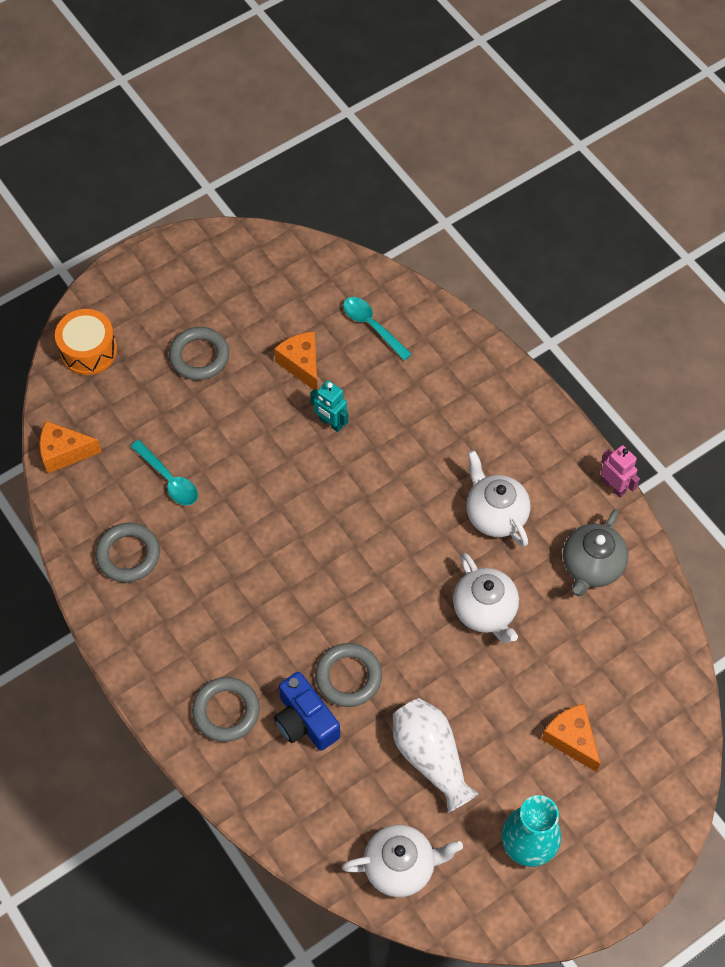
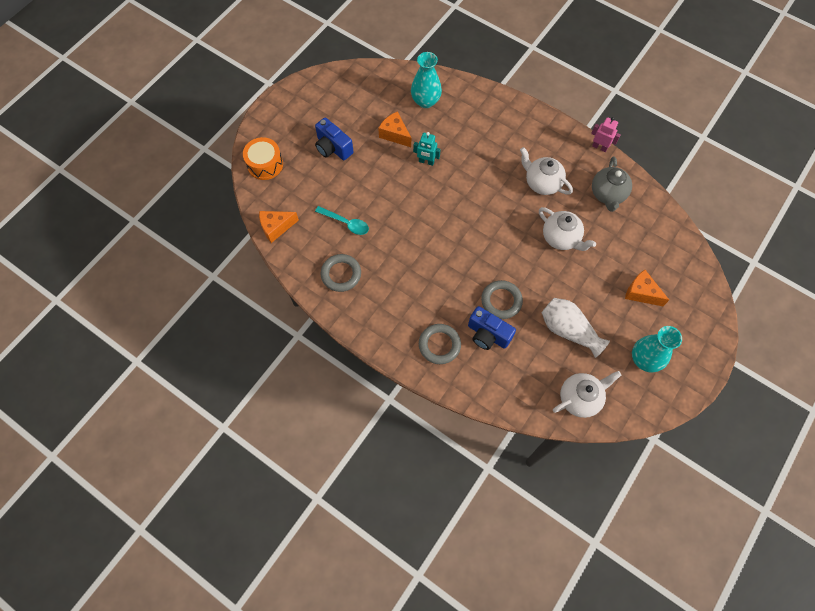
camera: 20 degrees left, 5 degrees up
grey ring [169,327,229,380] -> blue camera [315,118,354,160]
turquoise spoon [343,297,412,361] -> turquoise vase [411,52,442,108]

